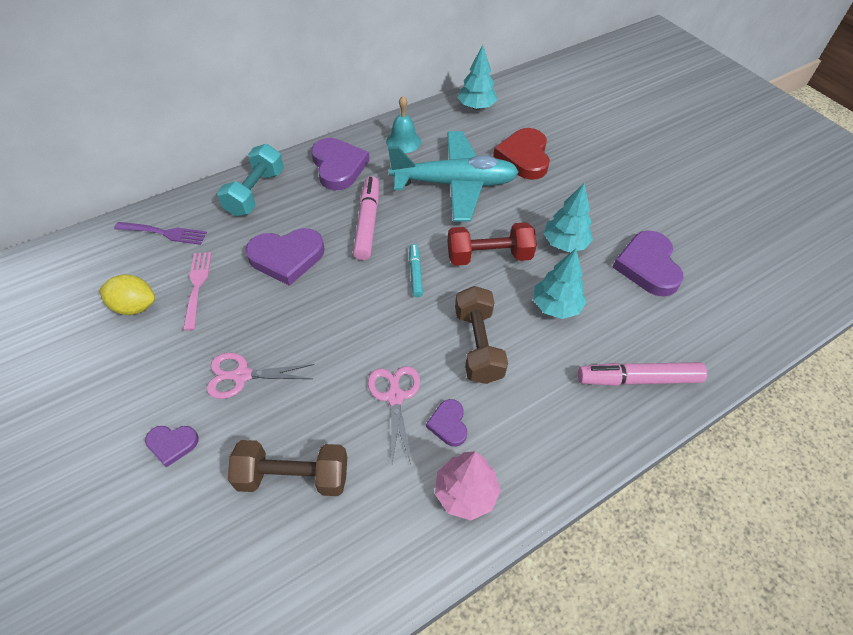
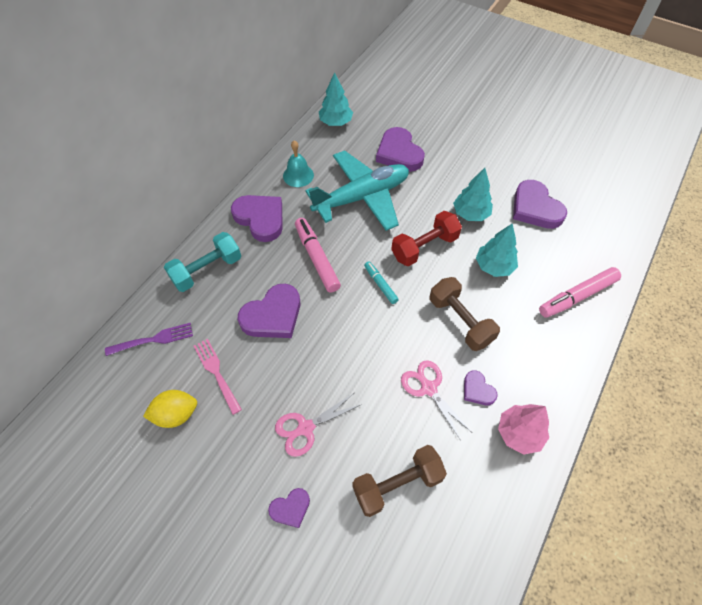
camera: 25 degrees left, 5 degrees up
turquoise dumbbell [217,144,284,216] -> turquoise dumbbell turned 60 degrees clockwise [164,232,241,292]
red heart [493,128,550,180] -> purple heart [376,127,425,172]

